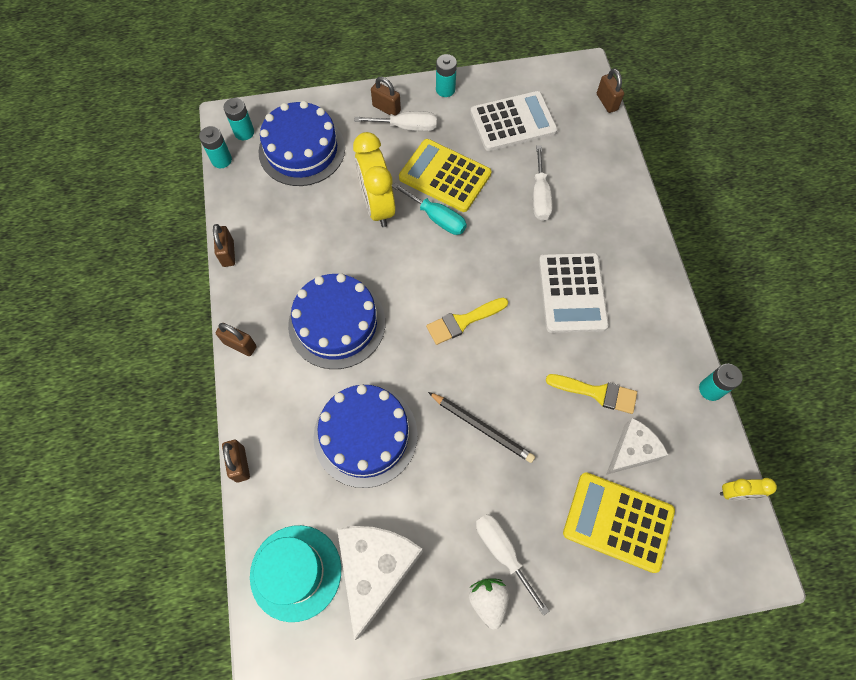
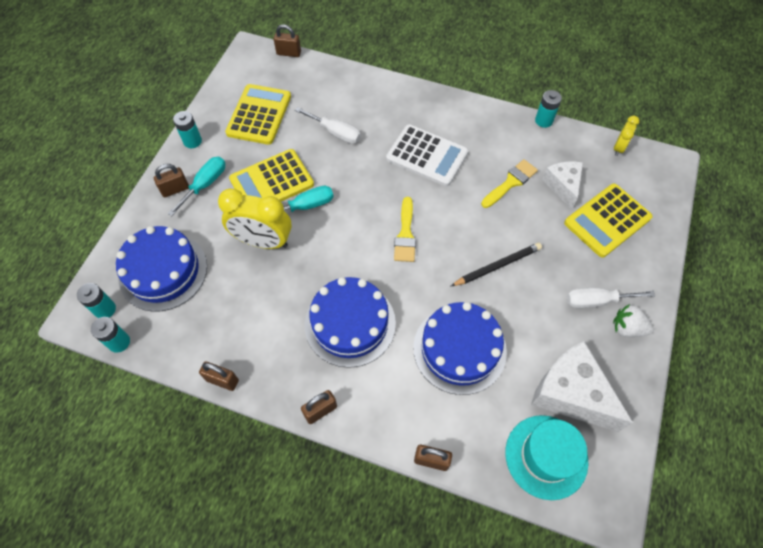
camera: 60 degrees left, 5 degrees down
white screwdriver [354,111,437,131] -> turquoise screwdriver [168,157,225,216]
white calculator [470,91,558,151] -> yellow calculator [225,84,291,145]

